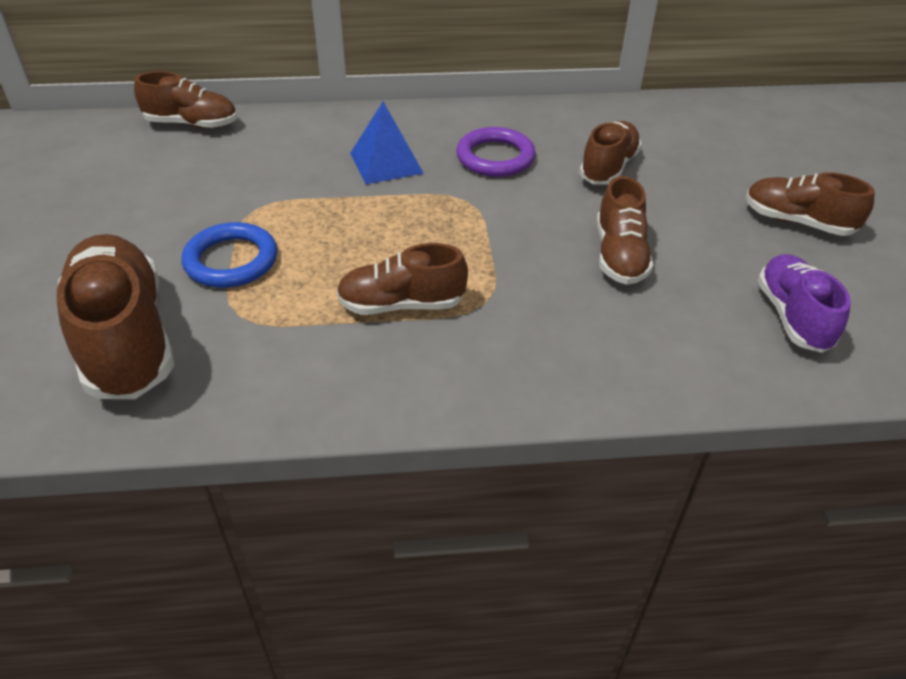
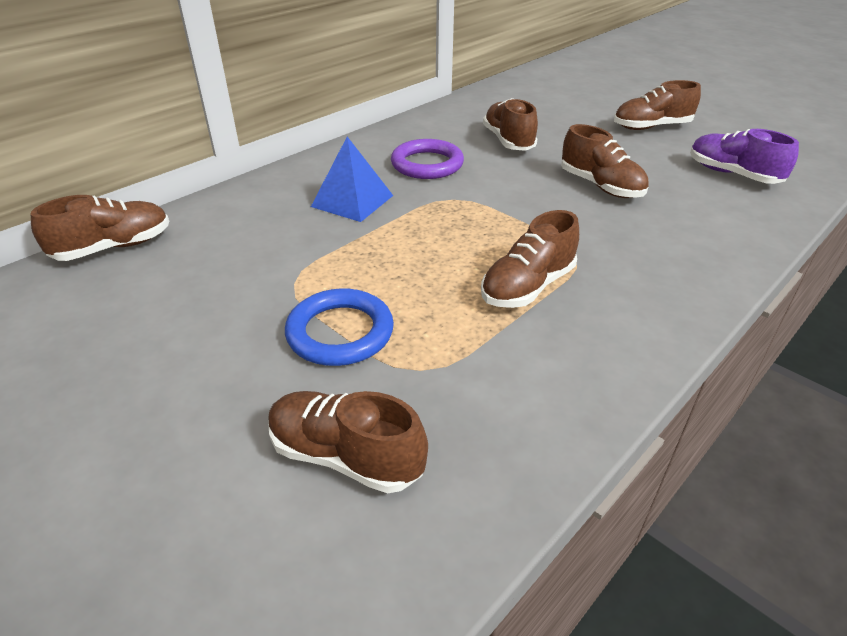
camera: 40 degrees left, 5 degrees down
brown shoe [57,234,175,399] -> brown shoe [268,391,428,493], size x0.61

